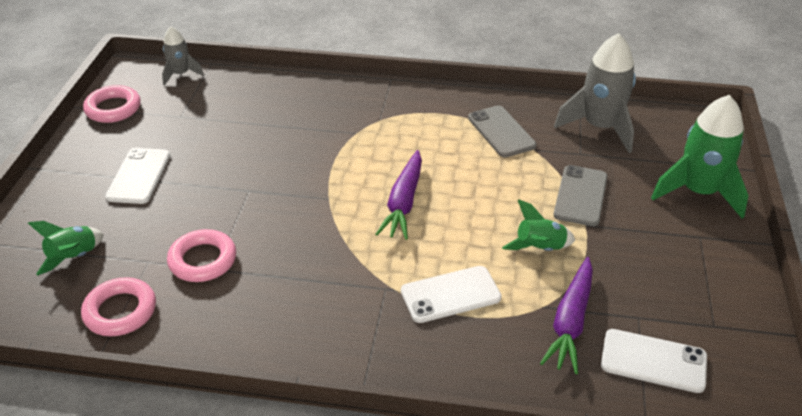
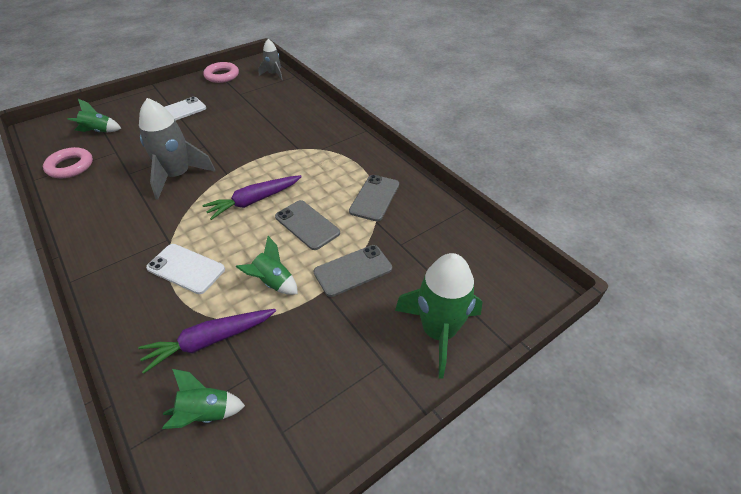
camera: 45 degrees right, 5 degrees up
pink ring [167,229,236,282] -> none
grey rocket [554,33,636,153] -> grey rocket moved to [139,98,215,200]
white phone [601,329,707,393] -> green rocket [162,369,245,429]
none -> grey phone [275,200,340,250]

